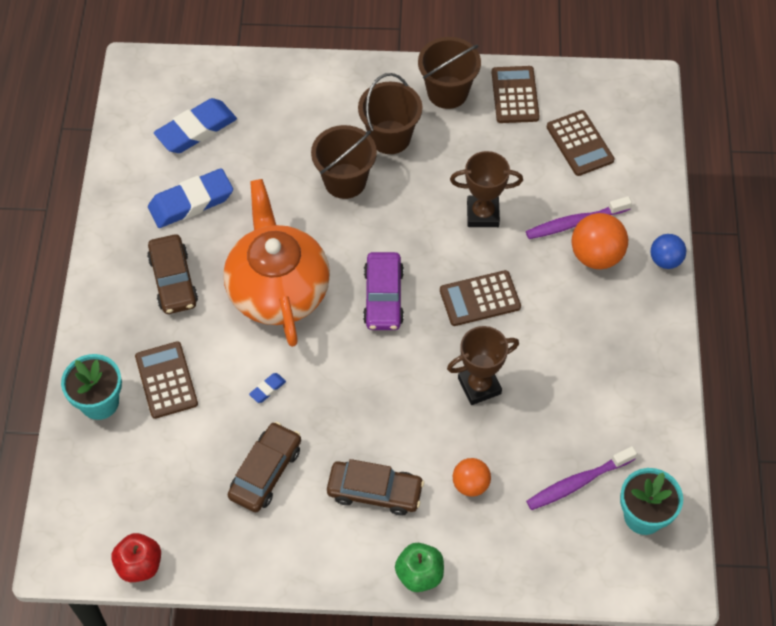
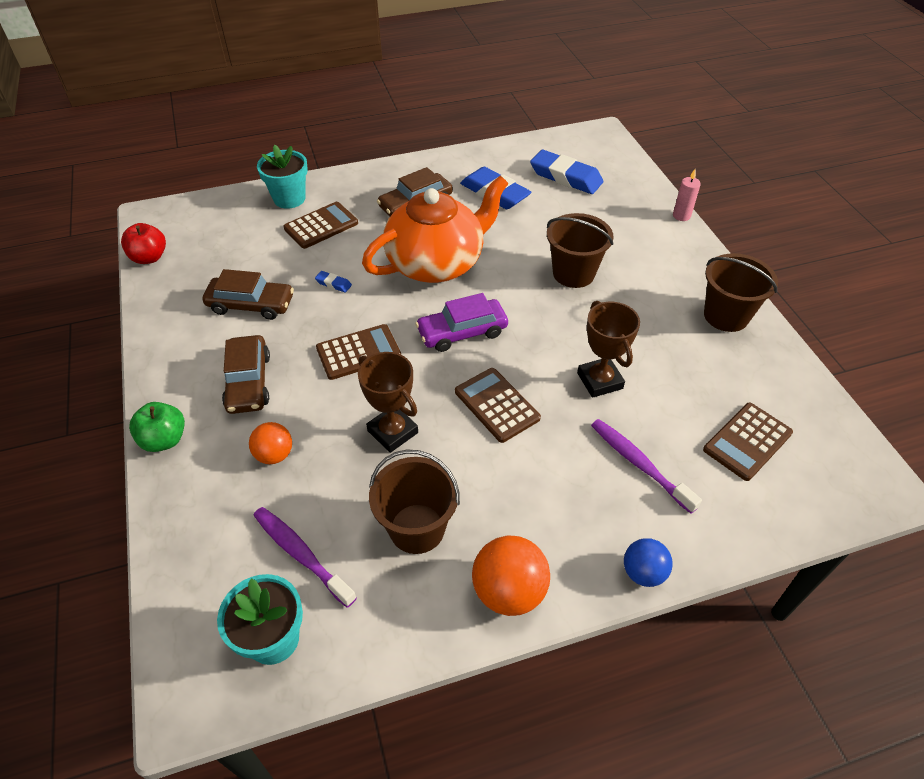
camera: 70 degrees right, 10 degrees down
brown bucket [358,73,422,154] -> brown bucket moved to [369,450,460,554]
brown calculator [492,66,540,123] -> brown calculator moved to [316,324,401,380]
orange ball [571,213,628,269] -> orange ball moved to [472,535,550,616]
none -> pink candle [673,169,701,221]

